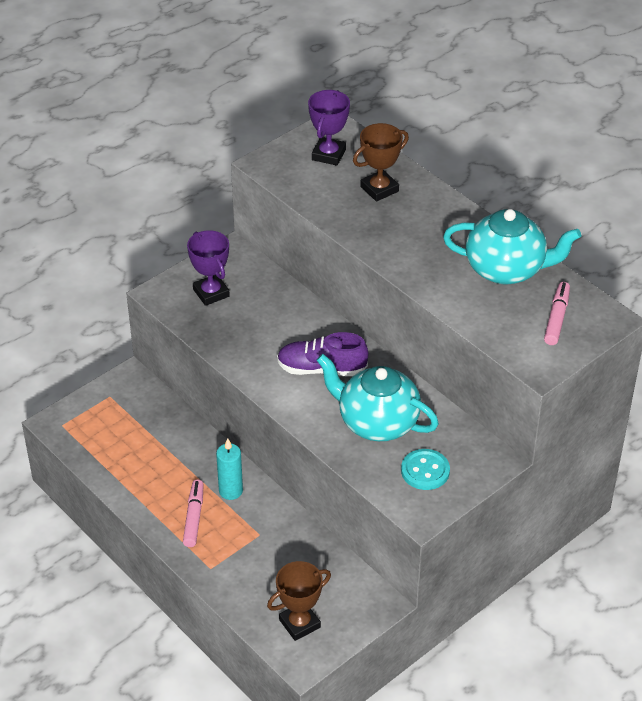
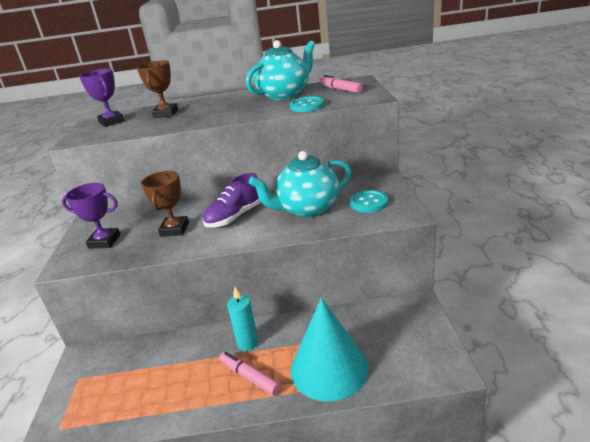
camera: 50 degrees left, 15 degrees down
brown trophy [267,561,331,641] -> brown trophy moved to [141,171,189,237]
none -> turquoise button [290,96,325,112]
none -> turquoise cone [290,298,369,402]

